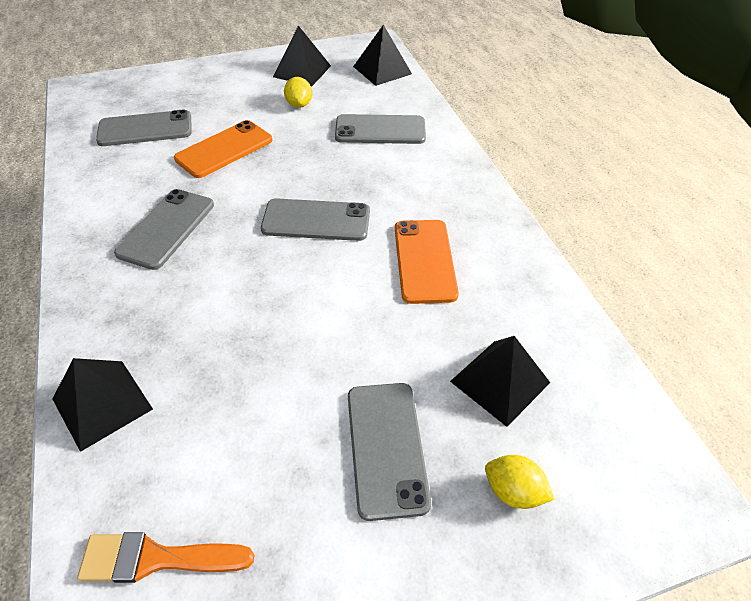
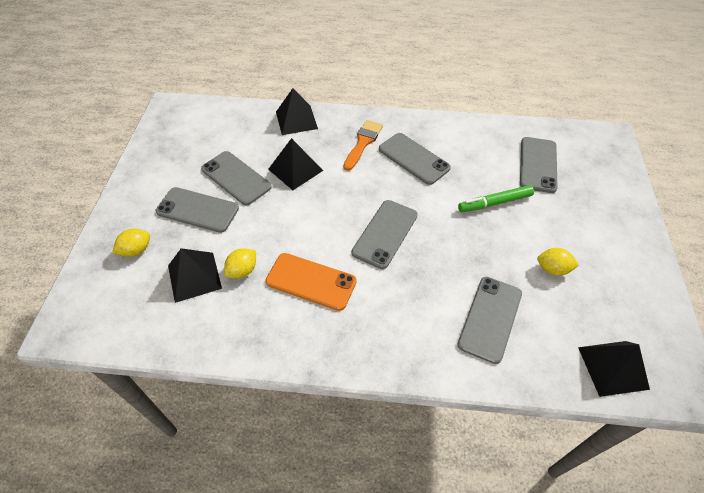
camera: 115 degrees right, 5 degrees up
orange brush [77,532,254,583] -> orange brush moved to [343,120,383,171]
orange phone [174,120,272,178] -> green marker [458,185,534,212]
black pyramid [273,25,331,86] -> black pyramid moved to [268,138,323,190]
none -> grey phone [201,151,272,206]
none -> yellow lemon [224,248,256,279]

